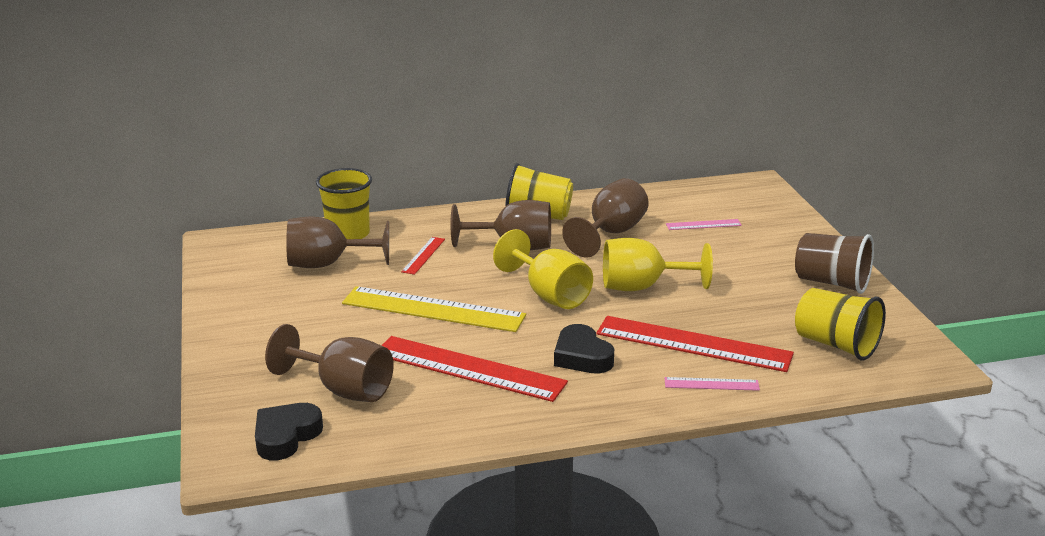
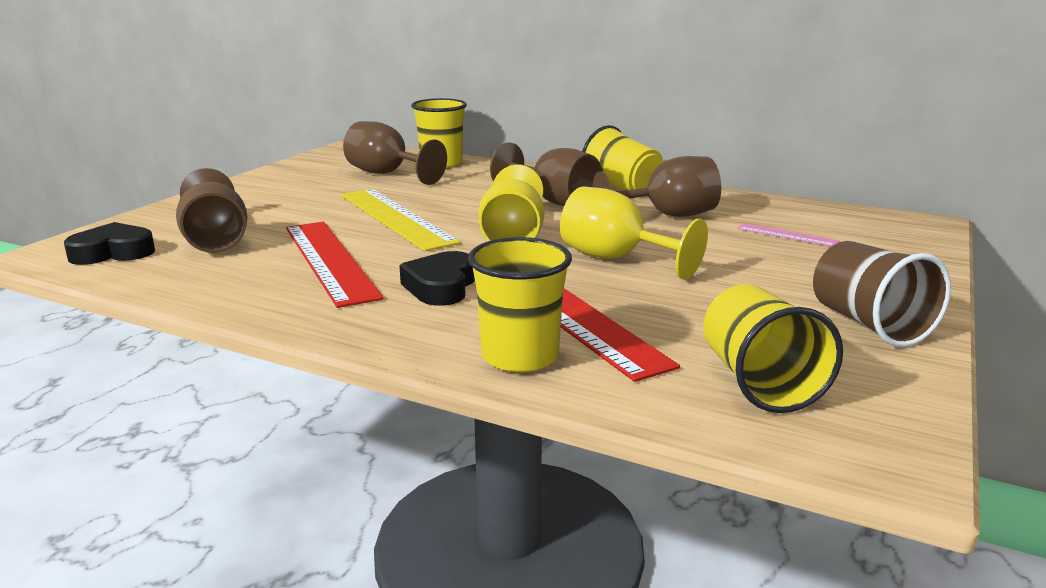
camera: 40 degrees right, 5 degrees down
red ruler [401,237,445,275] -> none
pink ruler [665,377,760,391] -> yellow cup [468,237,572,372]

